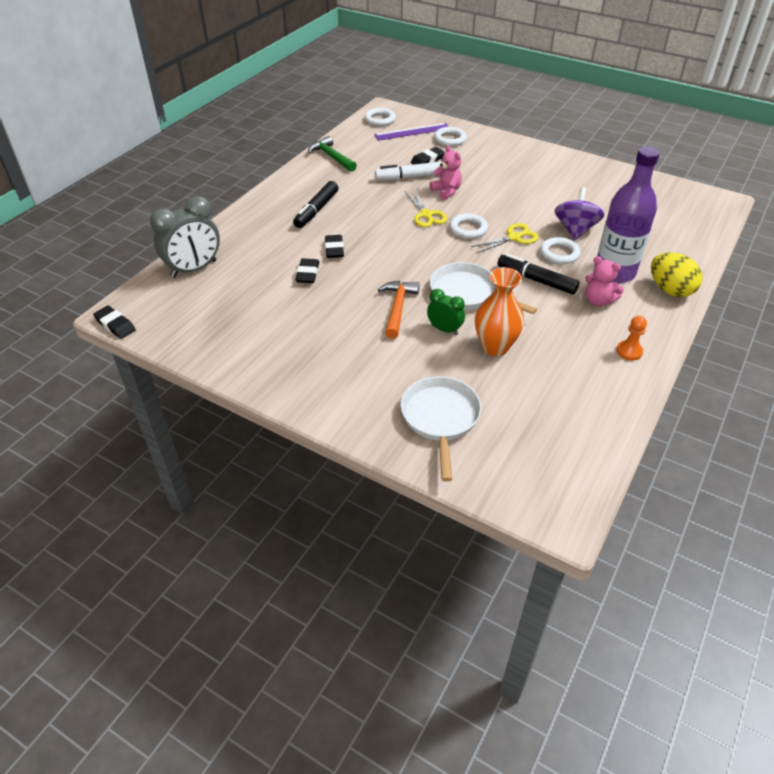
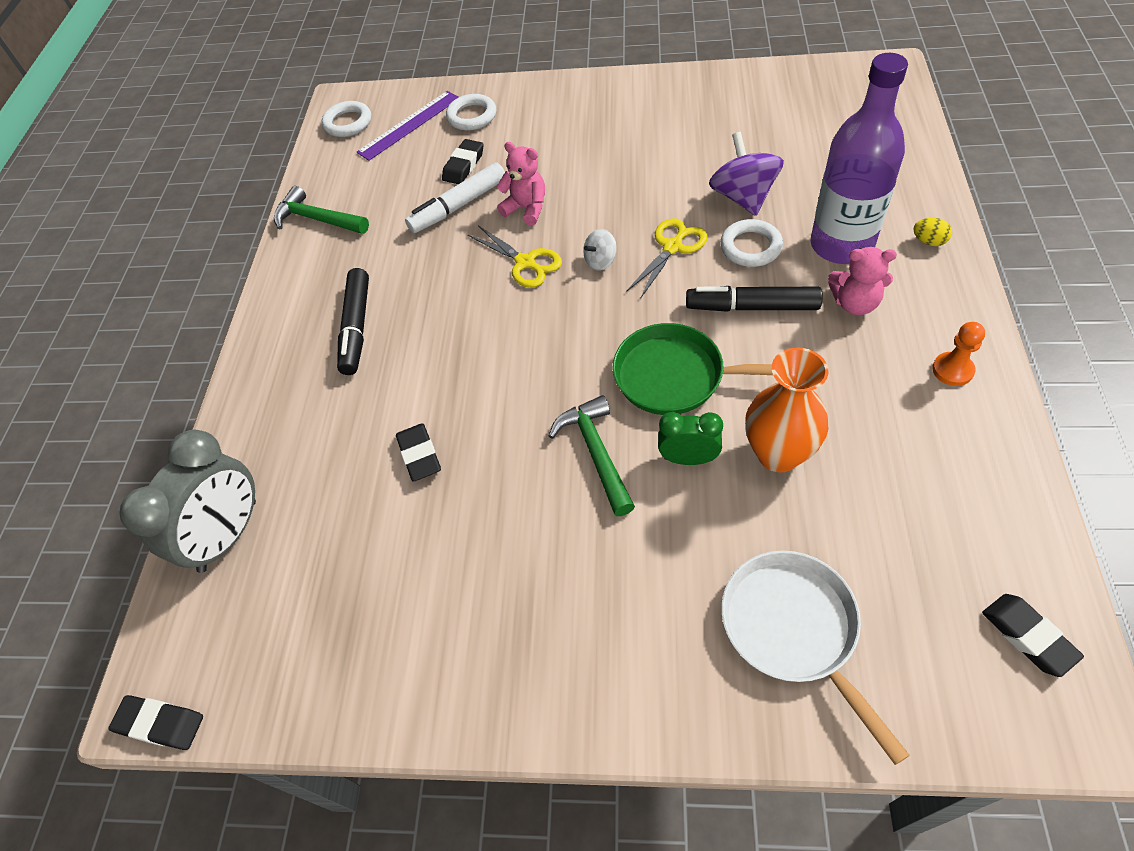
camera: 20 degrees left, 10 degrees up
black eraser [325,235,344,258] -> black eraser moved to [982,594,1084,677]
orange hammer [378,281,419,339] -> green hammer [549,395,635,516]
white pan [430,262,537,314] -> green pan [612,323,773,415]
white ring [450,213,488,239] -> white spinning top [583,229,617,270]
yellow egg [651,252,703,297] -> yellow egg [913,218,952,246], size x0.46

